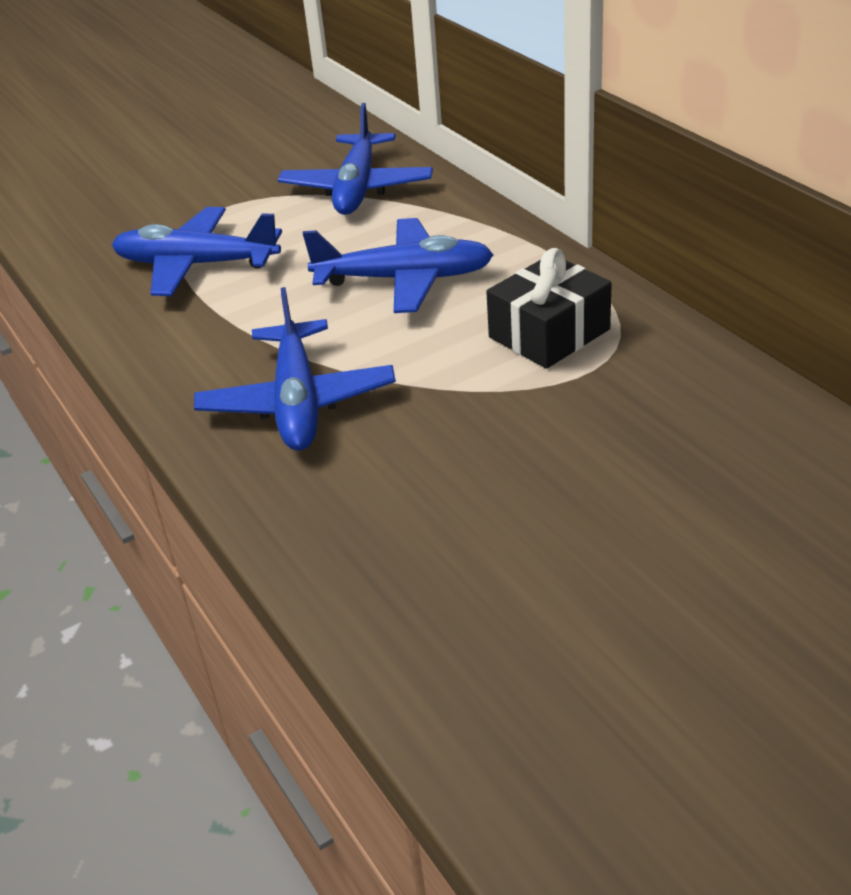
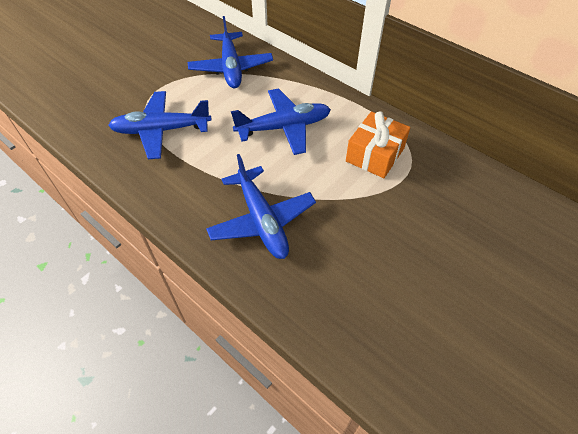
camera: 20 degrees left, 15 degrees up
black gift [486,248,612,369] -> orange gift [346,111,410,178]

